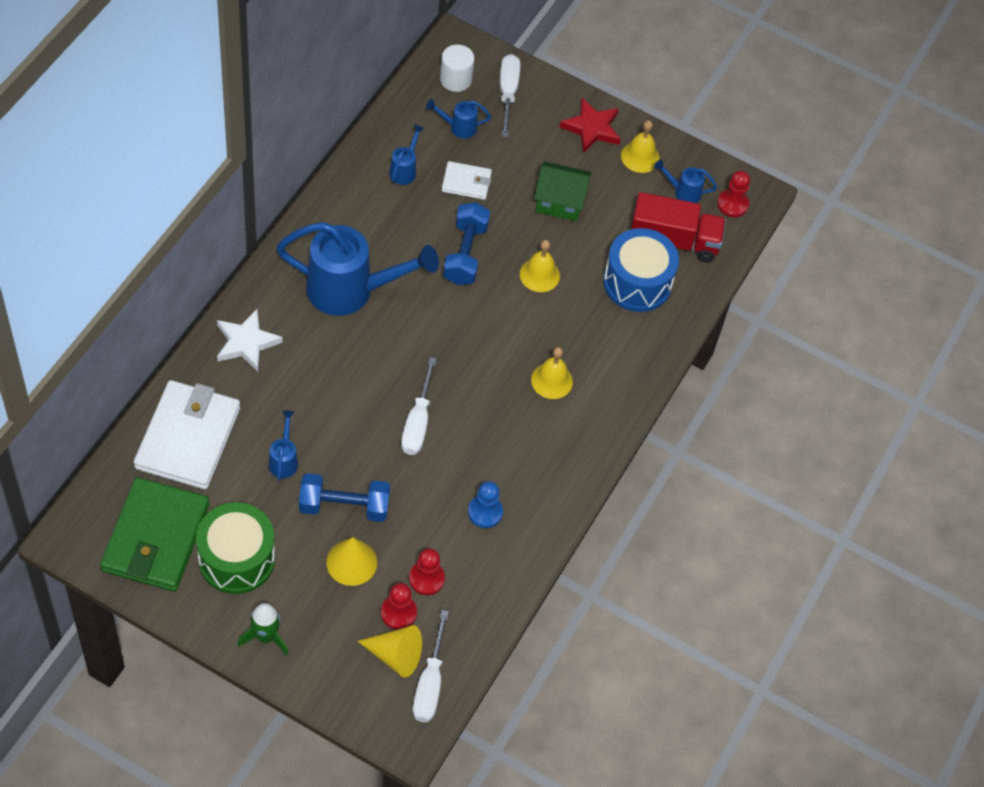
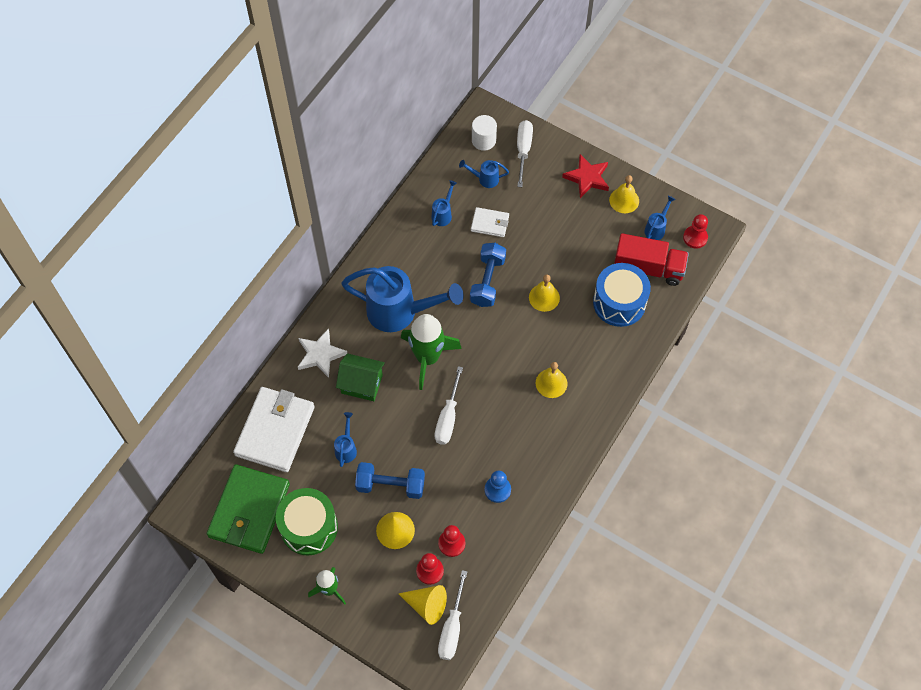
camera: 10 degrees right, 5 degrees up
green house [534,161,591,221] -> green house moved to [336,353,385,401]
blue watering can [654,159,717,203] -> blue watering can turned 105 degrees clockwise [644,196,676,240]
none -> green rocket [401,314,462,390]

